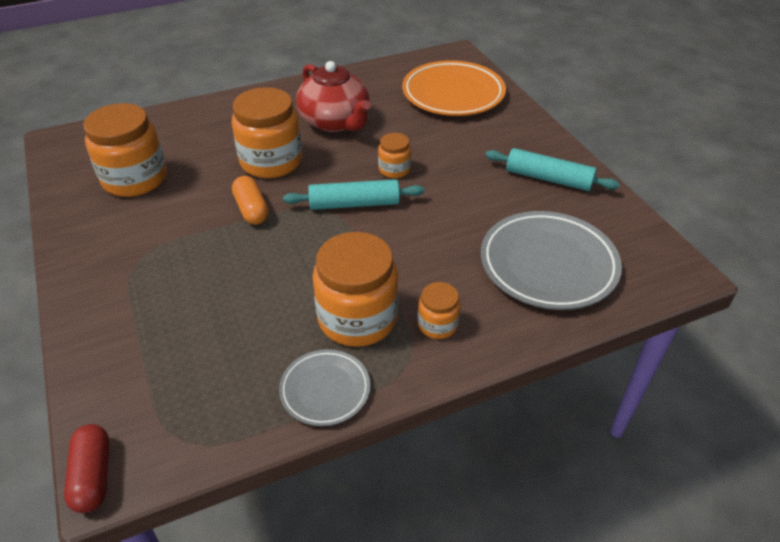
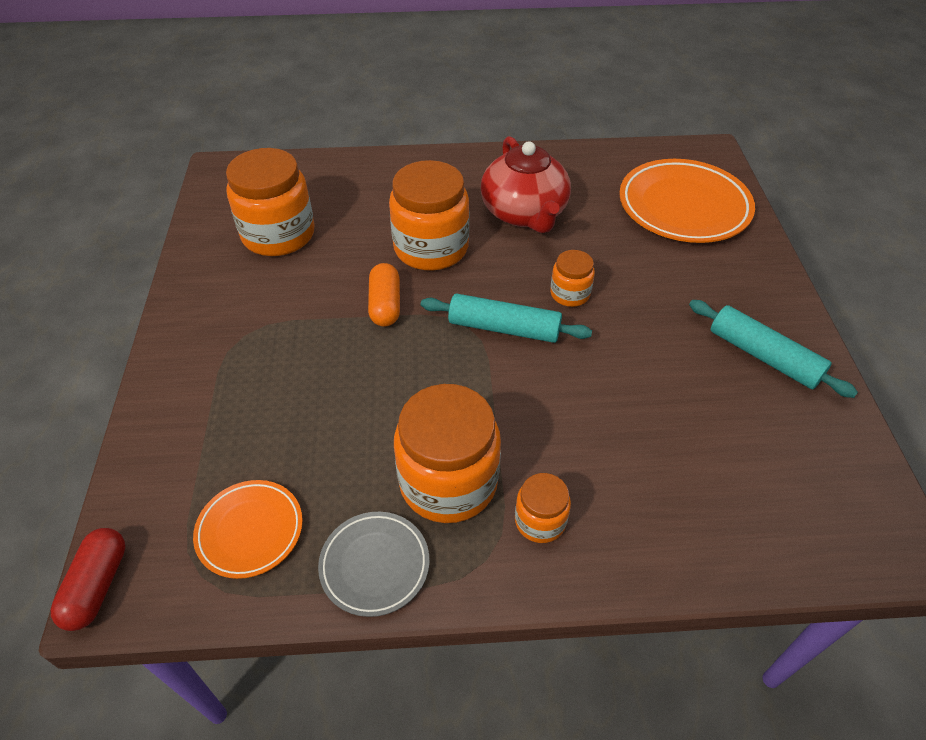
camera: 20 degrees right, 5 degrees up
grey plate [481,211,622,310] -> none
none -> orange plate [193,480,303,579]

